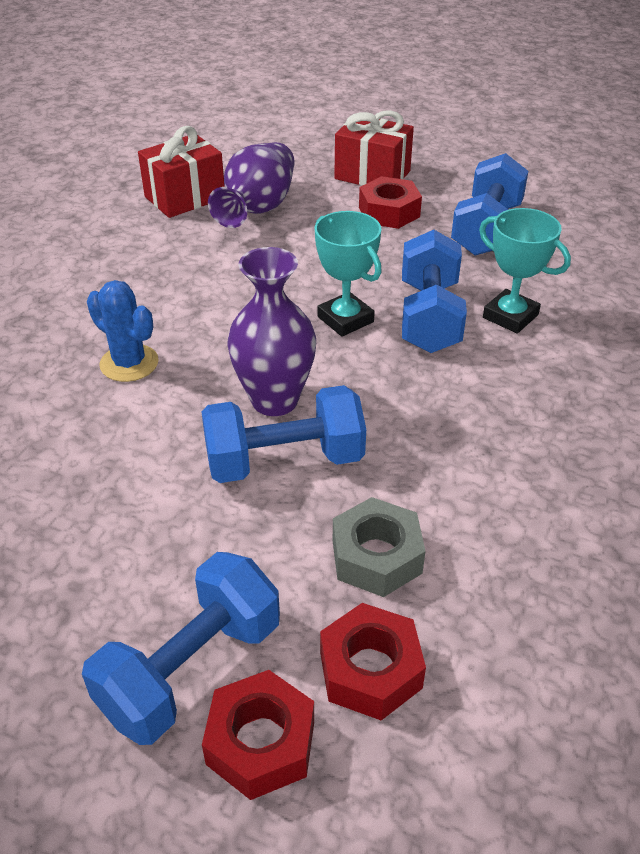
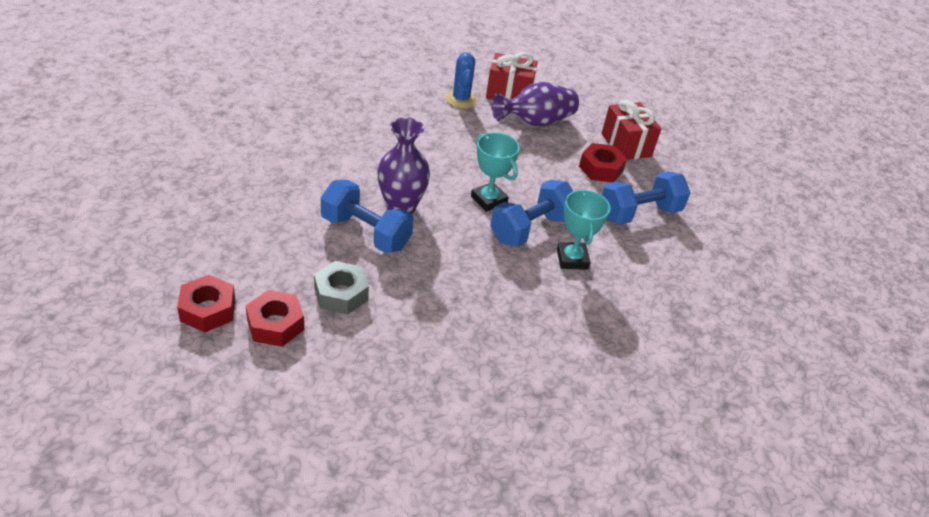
camera: 40 degrees right, 0 degrees up
blue dumbbell [82,552,280,745] -> none
blue cactus [87,280,159,382] -> blue cactus moved to [446,53,477,108]
turquoise trophy [314,211,382,337] -> turquoise trophy turned 45 degrees counterclockwise [471,132,520,212]

